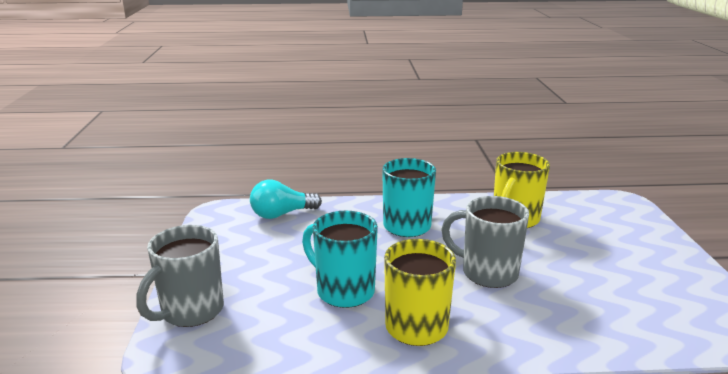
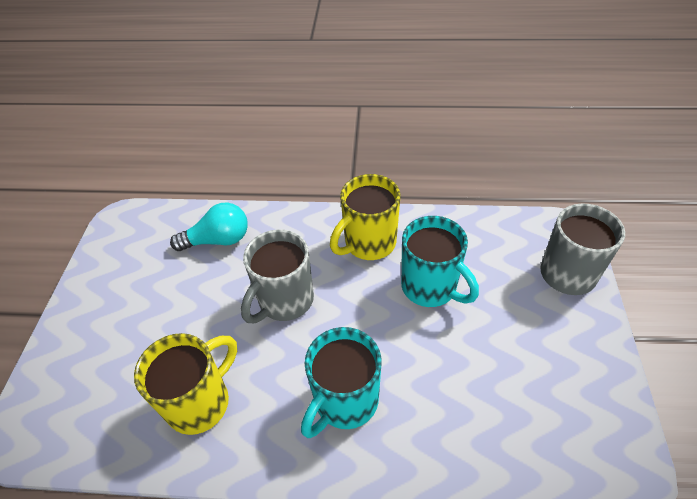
camera: 170 degrees left, 25 degrees up
turquoise light bulb [250,180,322,219] -> turquoise light bulb moved to [170,203,248,251]
grey mug [441,196,529,288] -> grey mug turned 90 degrees clockwise [241,230,314,323]

